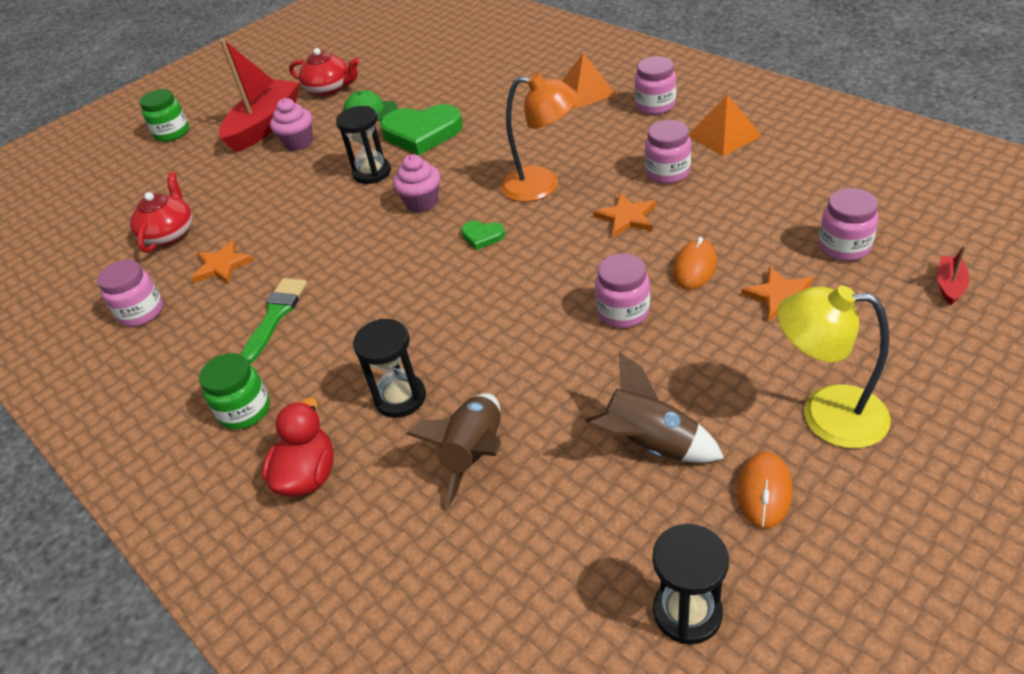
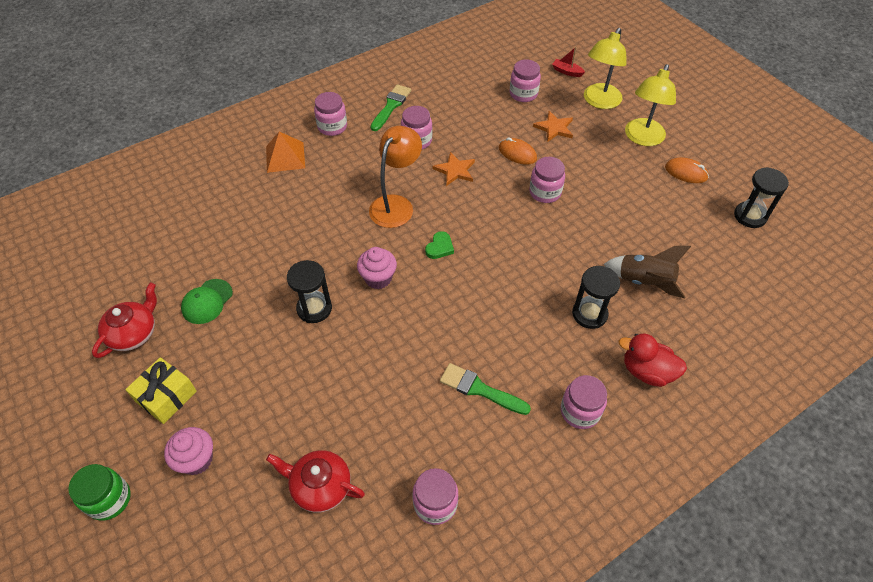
camera: 85 degrees left, 10 degrees up
orange star [191,240,254,284] -> none
green jar [199,353,270,430] -> pink jar [561,375,607,429]
red boat [219,39,299,152] -> yellow gift [125,357,197,424]
pink cupcake [270,98,313,151] -> pink cupcake moved to [164,427,213,475]
green heart [380,104,463,155] -> none
brown rocket [585,352,724,463] -> none
orange pyramid [689,95,762,156] -> green brush [370,84,411,131]
none -> yellow lamp [584,28,626,109]

